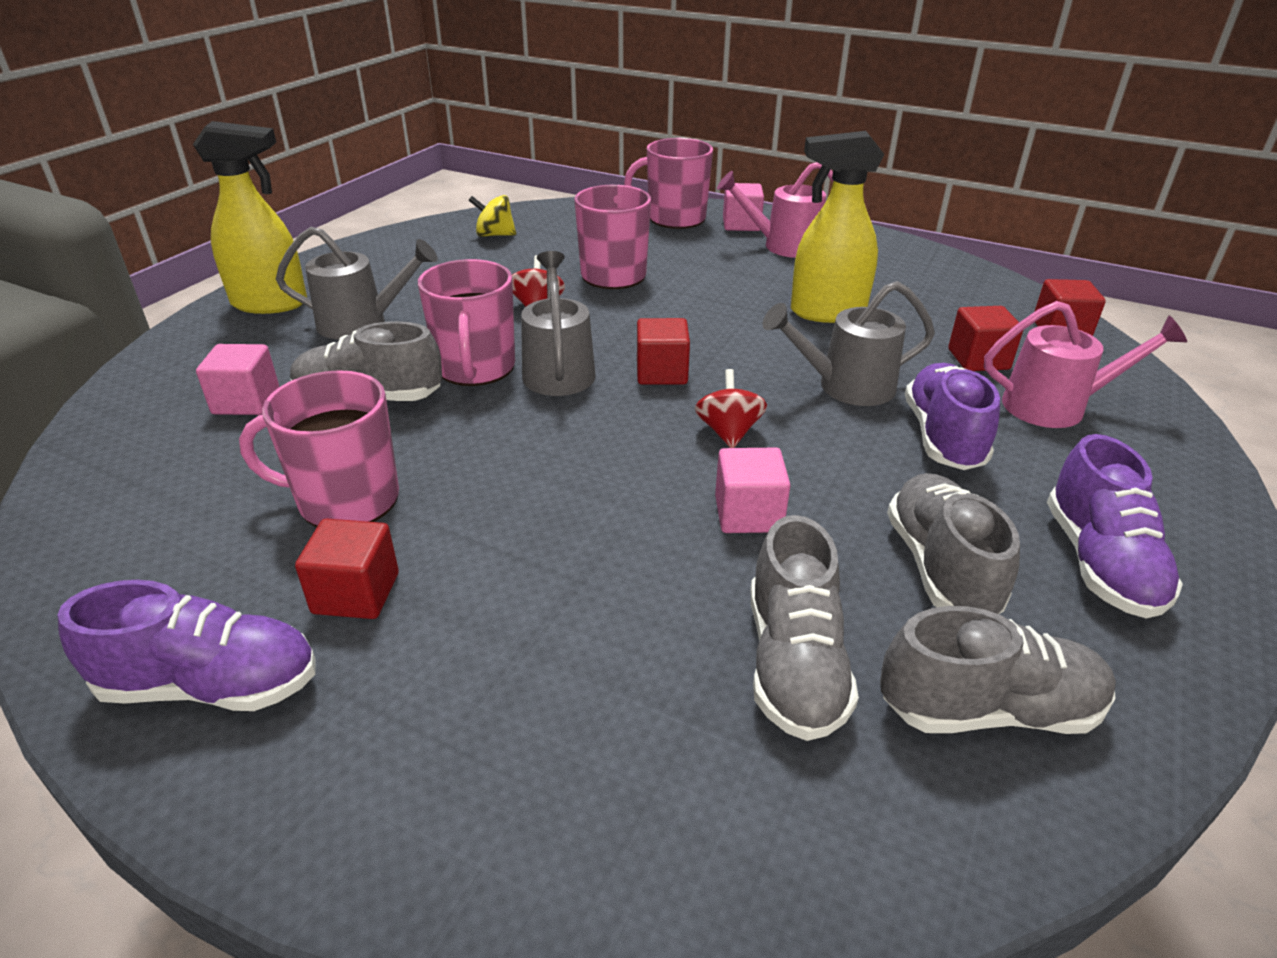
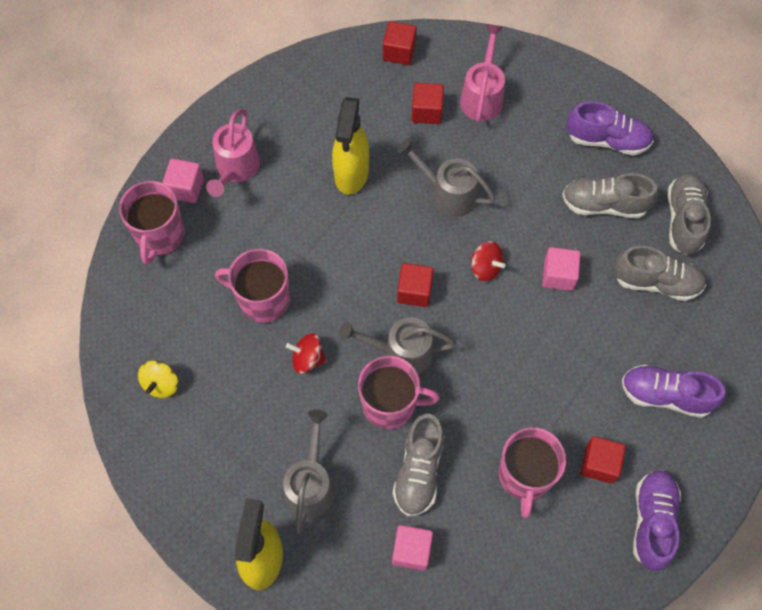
camera: 80 degrees left, 30 degrees up
red spinning top [695,369,767,448] -> red spinning top turned 150 degrees counterclockwise [471,241,505,282]
grey watering can [763,281,935,406] -> grey watering can turned 120 degrees clockwise [397,139,496,217]
purple shoe [905,363,1000,470] -> purple shoe moved to [622,365,726,418]

